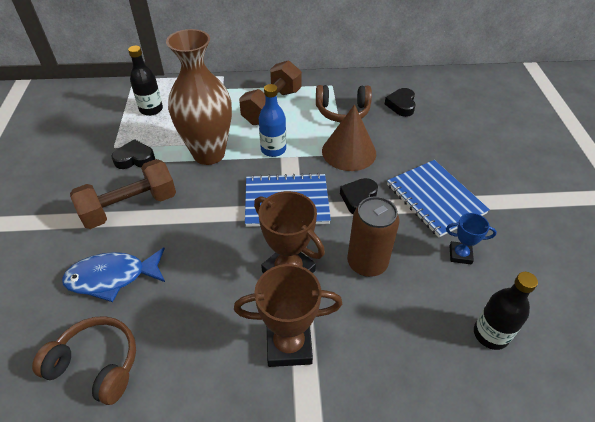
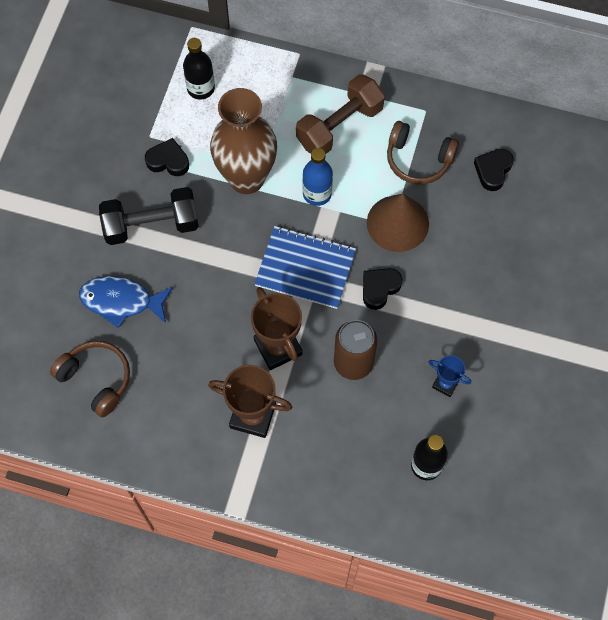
camera: 20 degrees right, 20 degrees up
brown dumbbell [70,159,176,229] -> black dumbbell [99,187,199,245]
blue notebook [387,160,490,237] -> none

